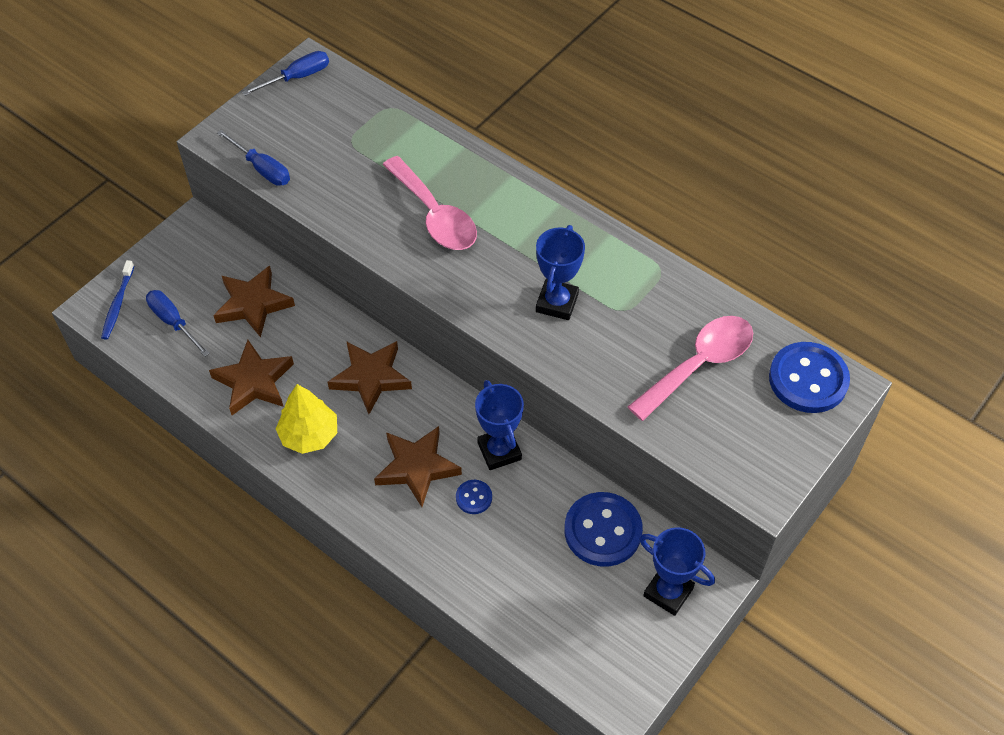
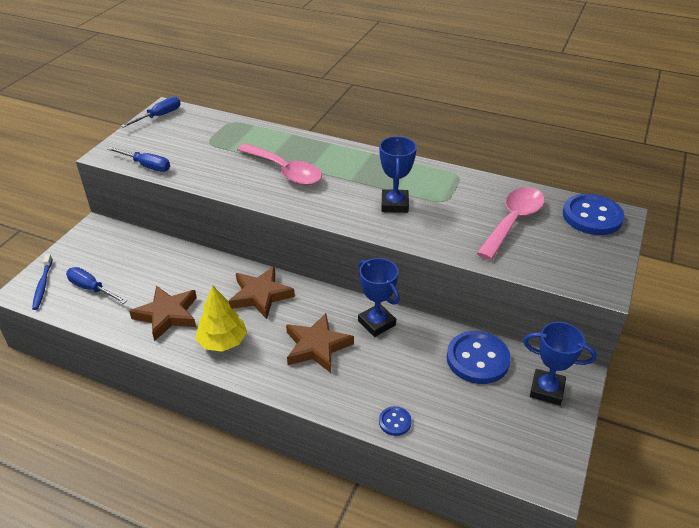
camera: 15 degrees left, 15 degrees down
brown star [213,265,295,337] -> none
blue button [456,480,492,514] -> blue button moved to [379,406,412,436]

